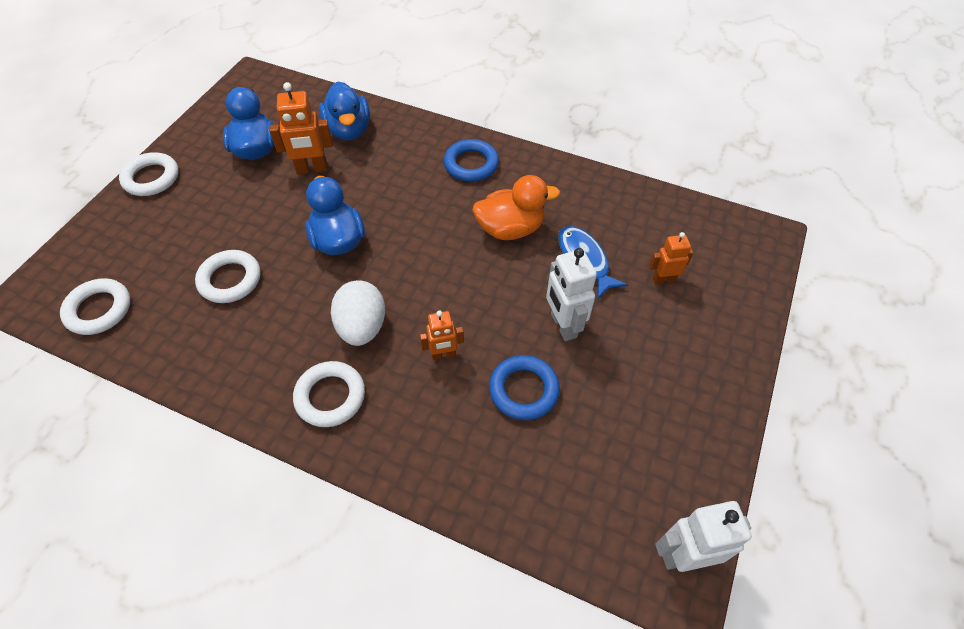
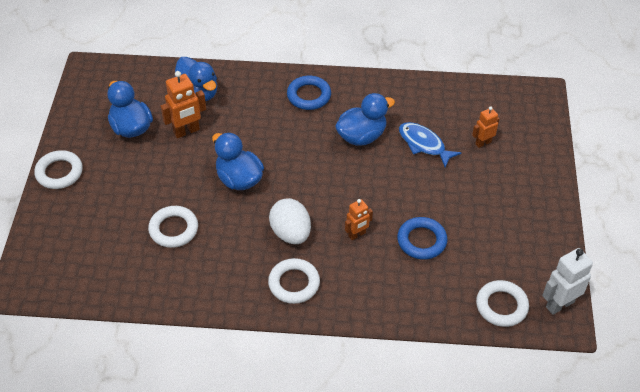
camera: 20 degrees left, 5 degrees down
white ring [60,278,130,335] -> white ring moved to [476,280,529,327]
orange duck [472,175,560,240] -> blue duck [335,93,395,146]
white robot [546,248,597,341] -> none

